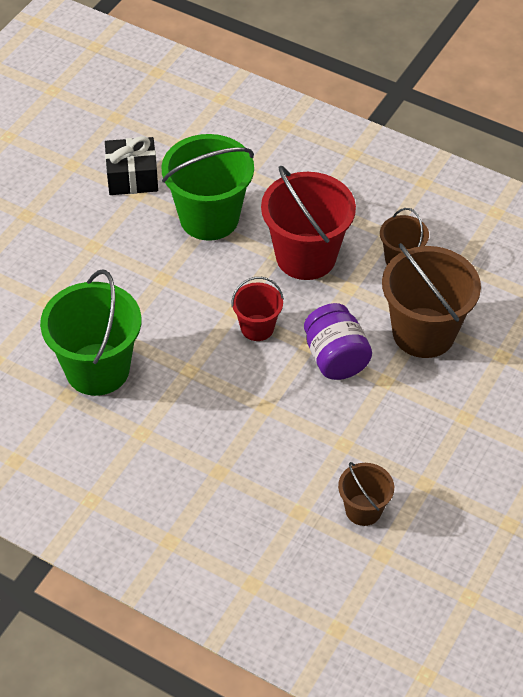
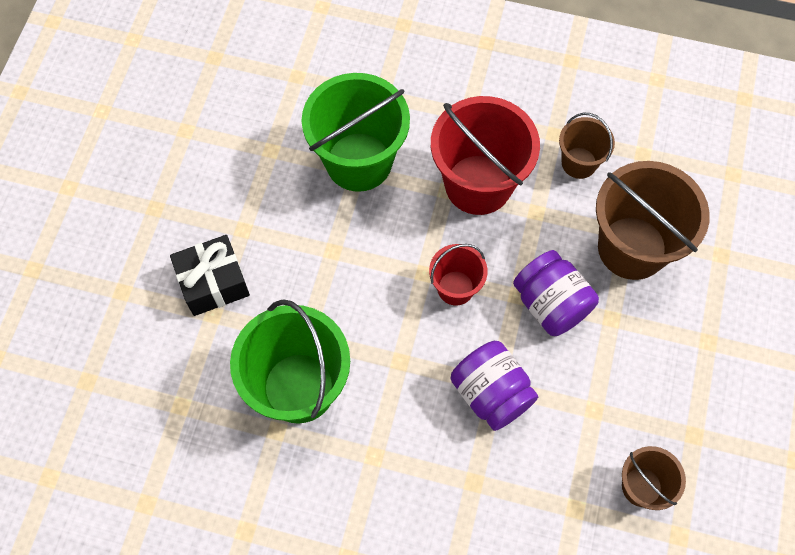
camera: 15 degrees left, 15 degrees up
black gift [105,136,158,195] -> black gift moved to [170,235,250,316]
none -> purple jar [450,341,538,431]

